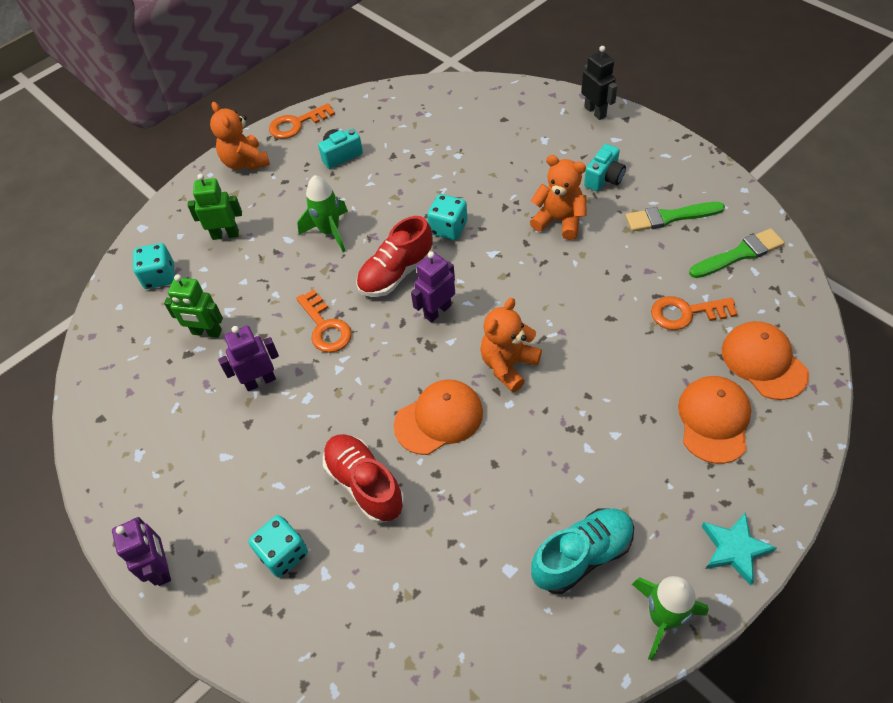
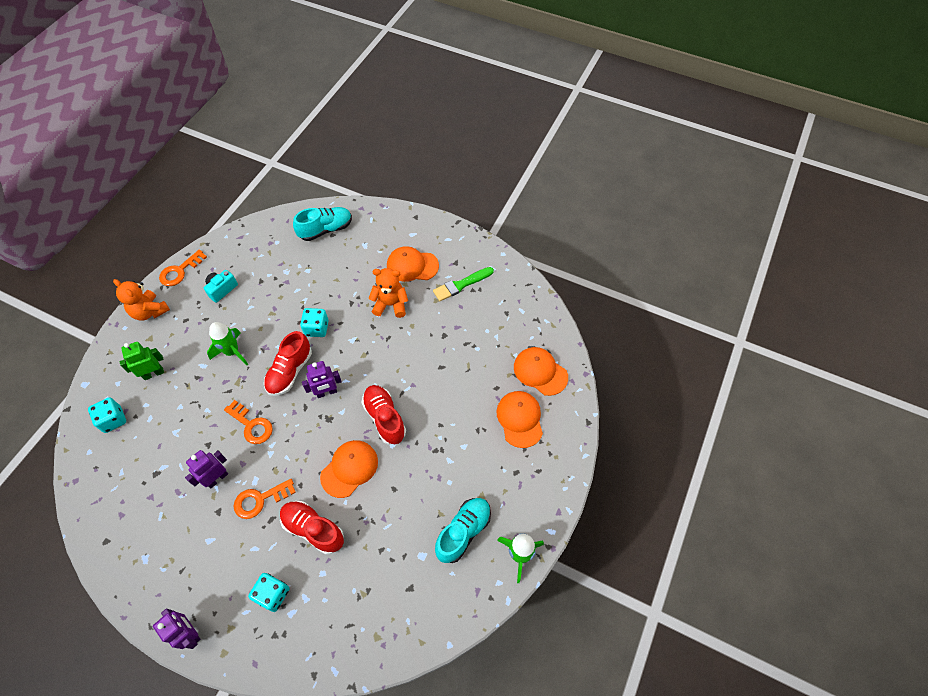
camera: 25 degrees left, 5 degrees up
green robot [164,274,223,338] -> none
purple robot [411,251,455,323] -> purple robot turned 135 degrees counterclockwise [302,361,342,398]
orange teddy bear [480,298,542,392] -> red shoe [361,385,406,444]
black robot [581,46,618,120] -> none
turquoise camera [584,144,626,191] -> orange cap [387,246,439,282]
orange key [651,296,738,330] -> orange key moved to [234,479,296,519]
green brush [689,228,785,278] -> none
turquoise star [702,512,776,585] -> none
none -> turquoise shoe [293,207,352,241]

